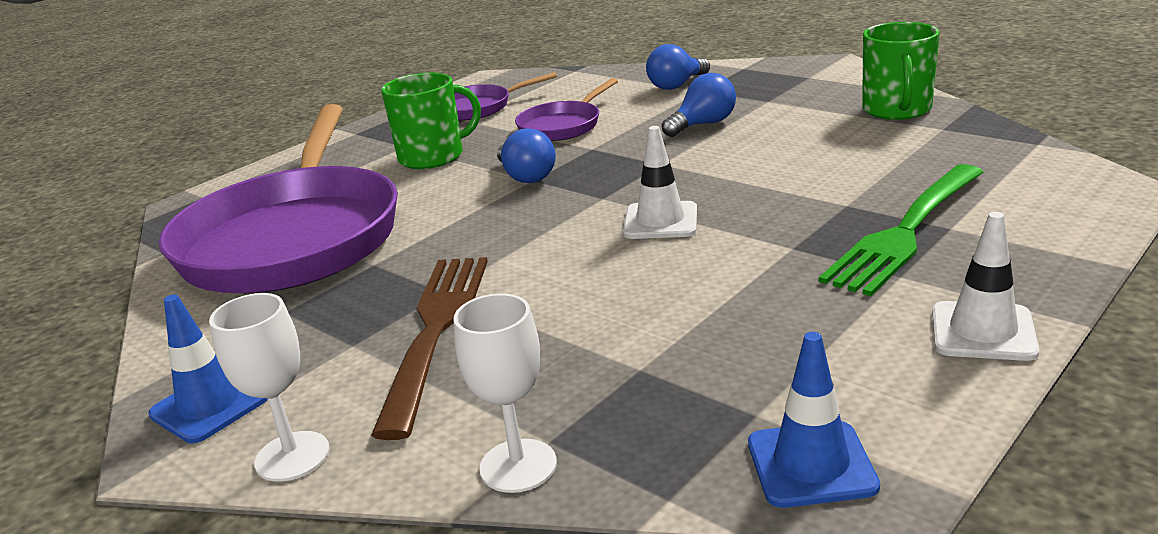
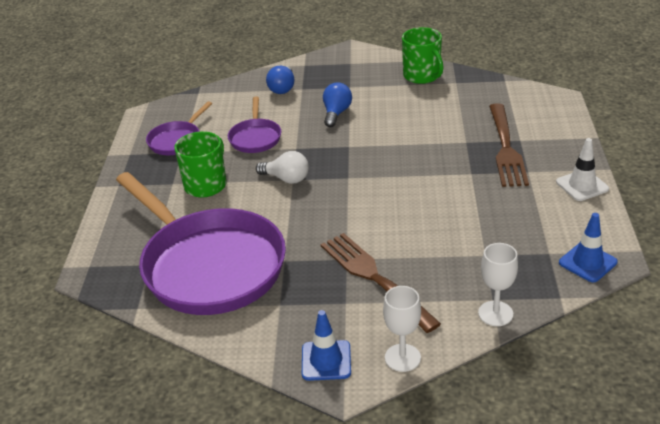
camera: 40 degrees left, 10 degrees up
blue light bulb [497,128,556,183] -> white light bulb [256,151,309,184]
white traffic cone [623,126,697,239] -> none
green fork [818,164,984,296] -> brown fork [489,103,529,187]

